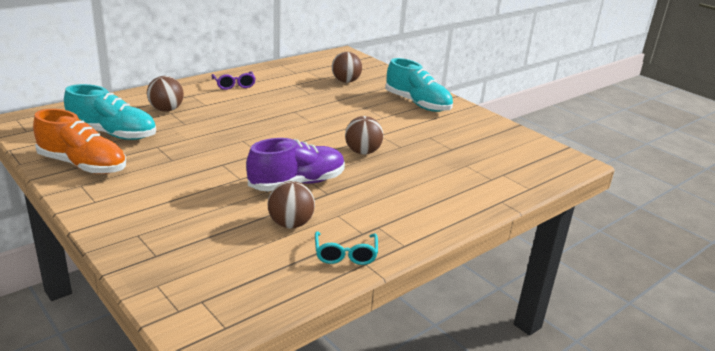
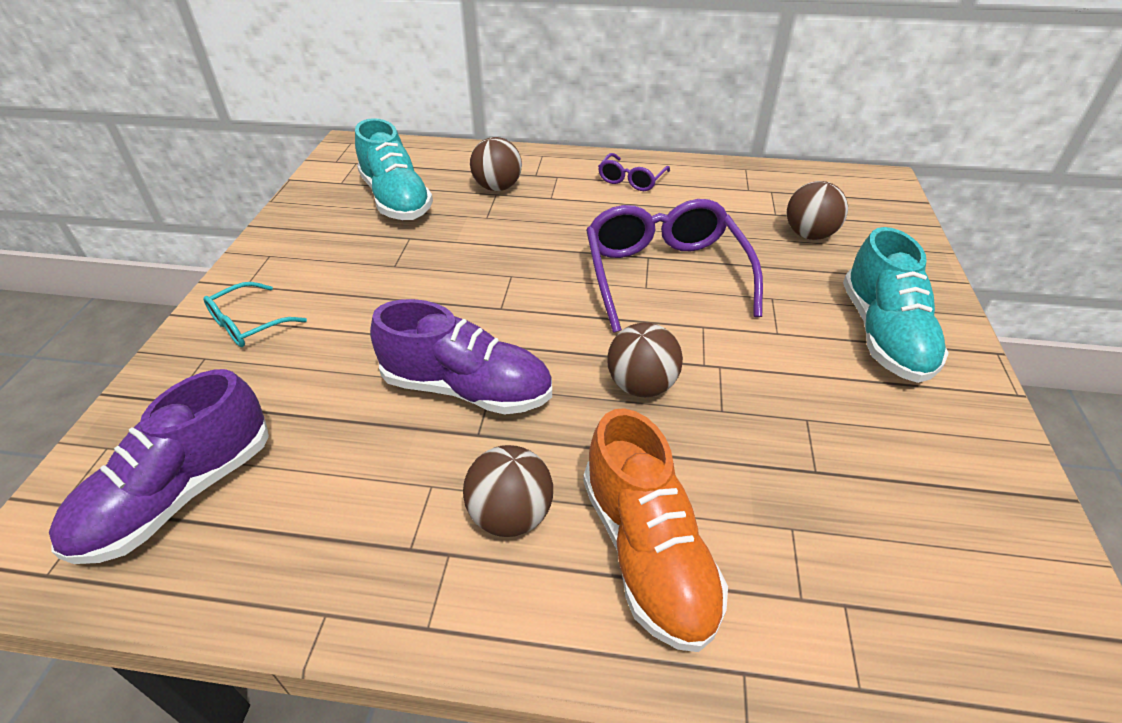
camera: 50 degrees right, 15 degrees up
orange shoe [33,109,126,174] -> orange shoe moved to [583,408,728,652]
brown ball [268,181,315,228] -> brown ball moved to [463,445,553,537]
turquoise glasses [315,231,378,265] -> turquoise glasses moved to [203,282,307,347]
none -> purple shoe [49,369,269,564]
none -> purple glasses [586,199,763,333]

